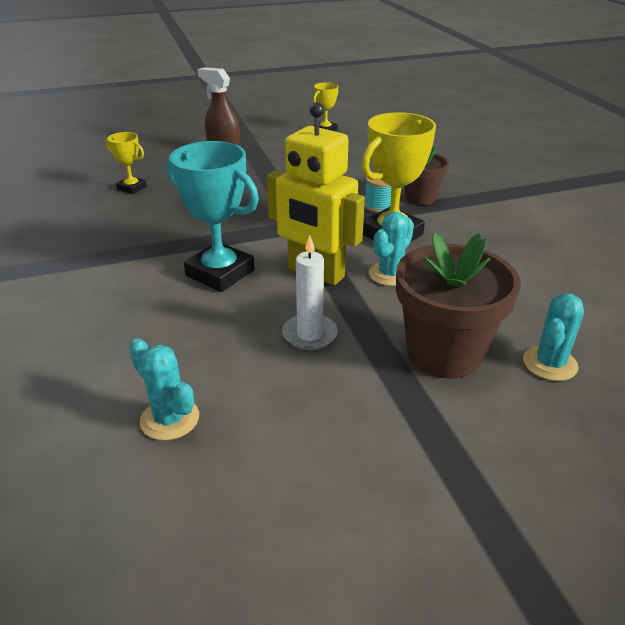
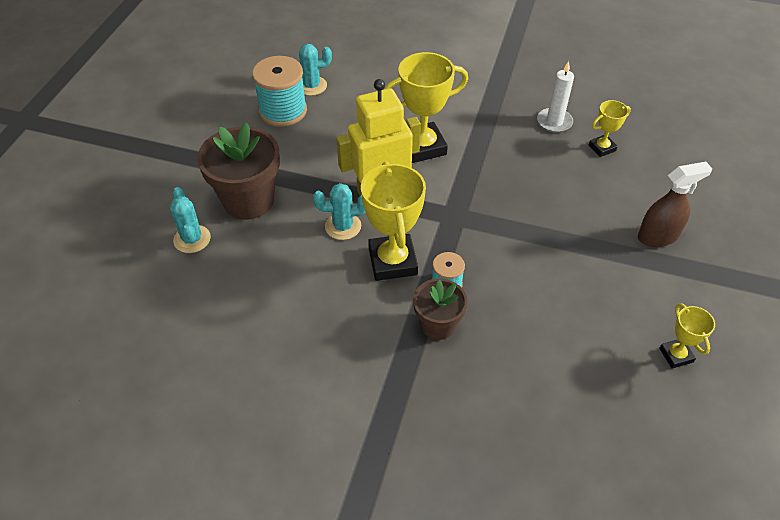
camera: 125 degrees right, 15 degrees up
turquoise trophy [167,141,259,292] -> yellow trophy [384,52,468,163]
white candle [282,235,338,350] -> white candle moved to [537,61,574,133]
turquoise cactus [369,211,414,286] -> turquoise cactus turned 75 degrees counterclockwise [313,183,366,240]
none -> turquoise spool [252,56,307,127]

